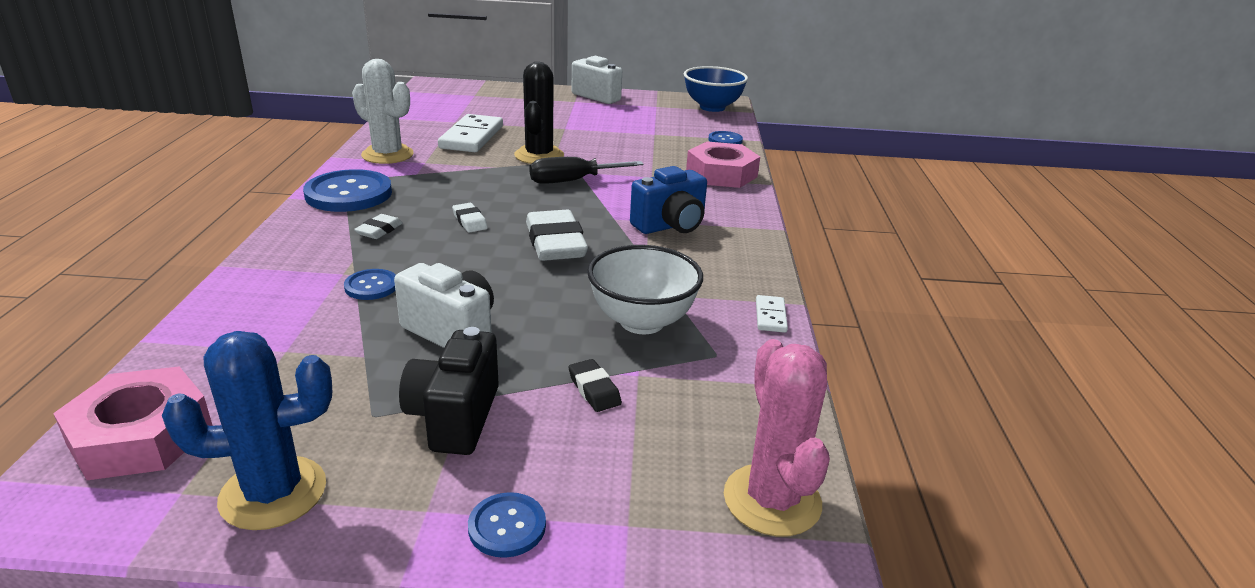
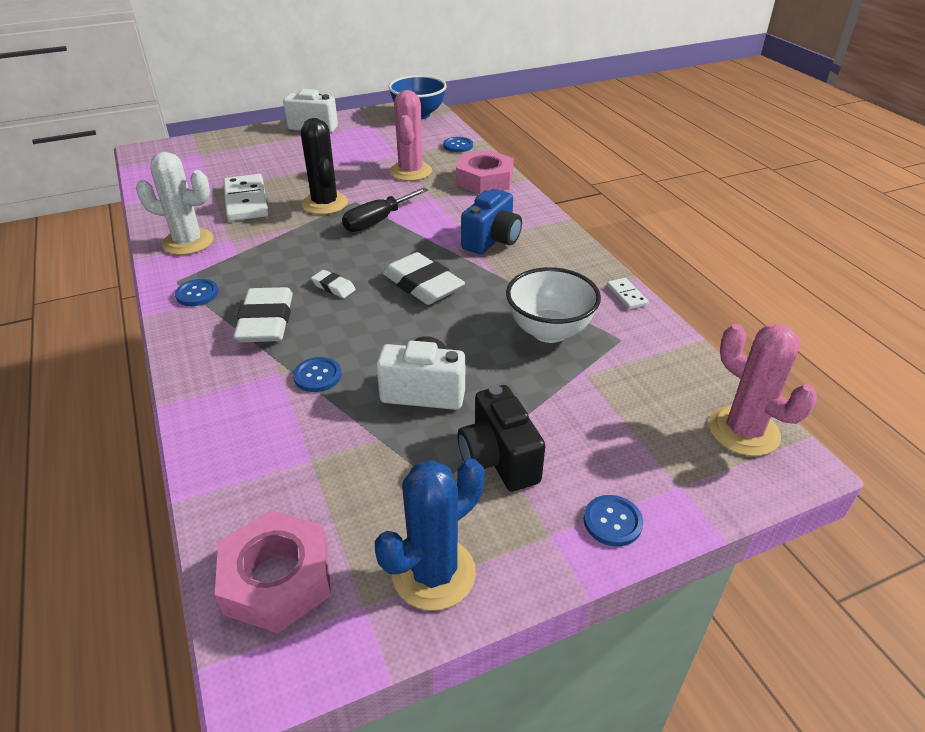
camera: 25 degrees left, 10 degrees up
blue button [303,169,392,212] -> blue button [175,279,218,306], size x0.50
white eraser [354,214,403,239] -> white eraser [233,287,293,342], size x2.04
black eraser [568,359,622,412] -> none
none -> pink cactus [390,90,432,181]

